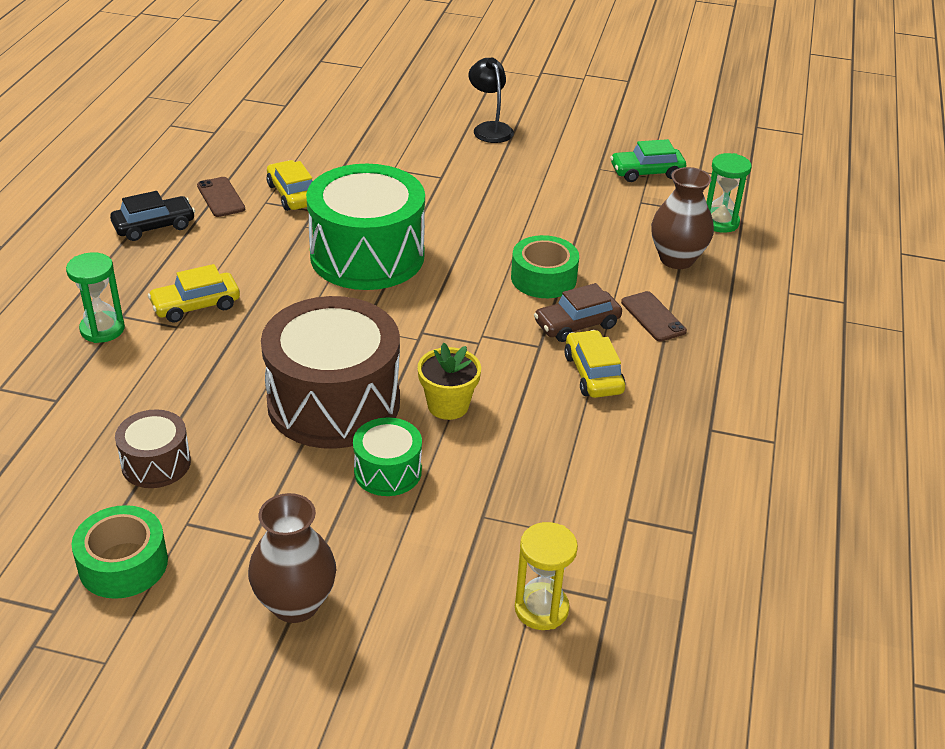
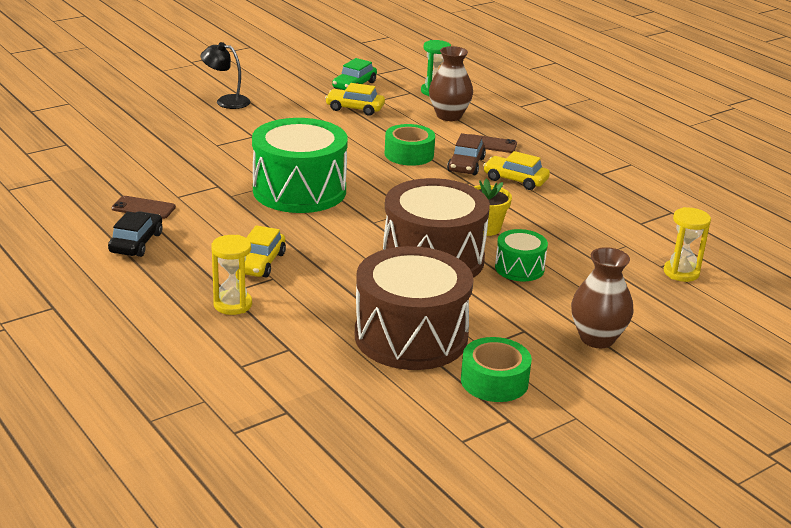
camera: 50 degrees left, 10 degrees down
green hourglass [66,252,125,343] -> yellow hourglass [211,235,252,315]
brown drum [115,409,191,488] -> brown drum [355,246,474,370], size x2.08
yellow car [267,160,313,211] -> yellow car moved to [325,83,385,116]

